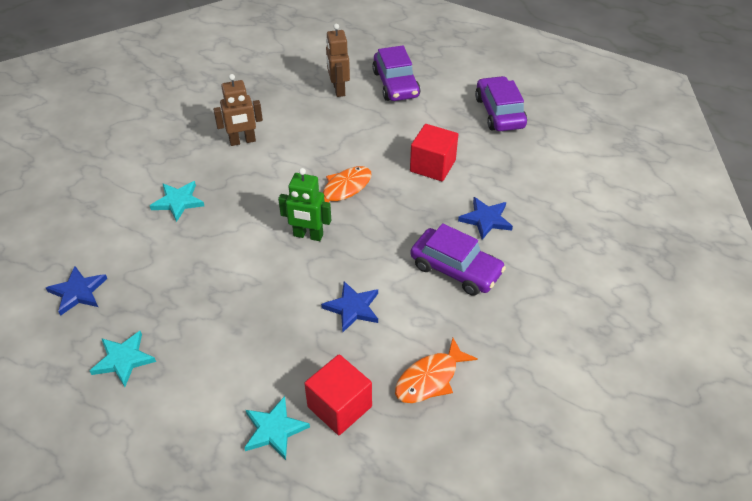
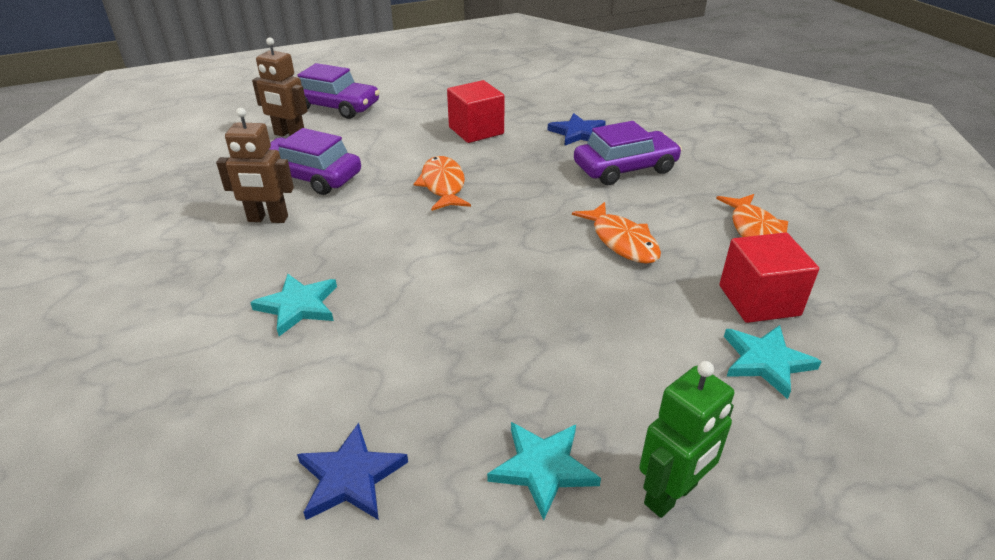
camera: 55 degrees left, 10 degrees down
brown robot [213,74,263,146] -> brown robot turned 75 degrees clockwise [216,108,294,223]
green robot [278,168,331,241] -> green robot moved to [639,361,734,518]
blue star [321,281,378,332] -> orange fish [572,202,661,264]
purple car [475,76,527,131] -> purple car moved to [269,128,361,195]

